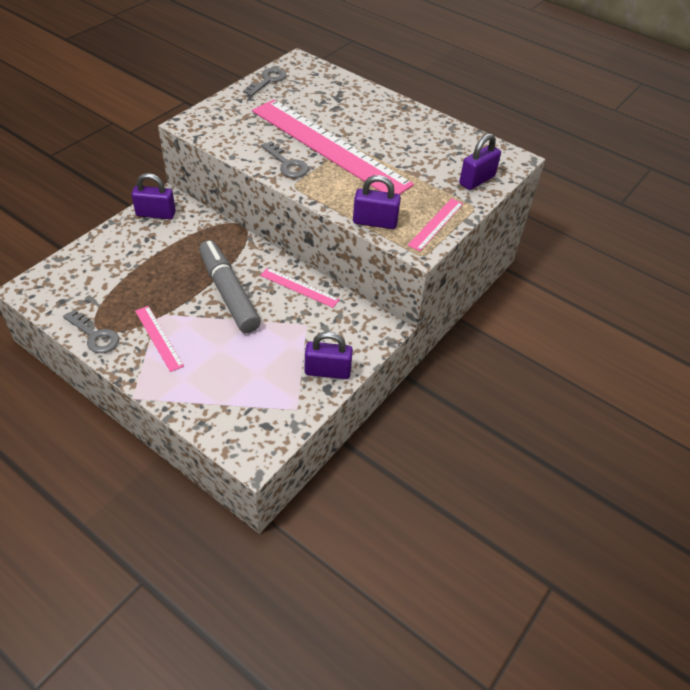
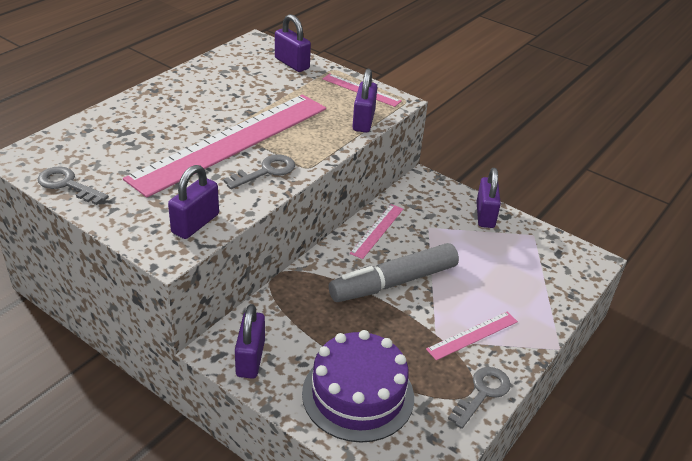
camera: 90 degrees left, 10 degrees down
none -> purple padlock [168,165,219,239]
none -> purple cake [302,330,414,443]

